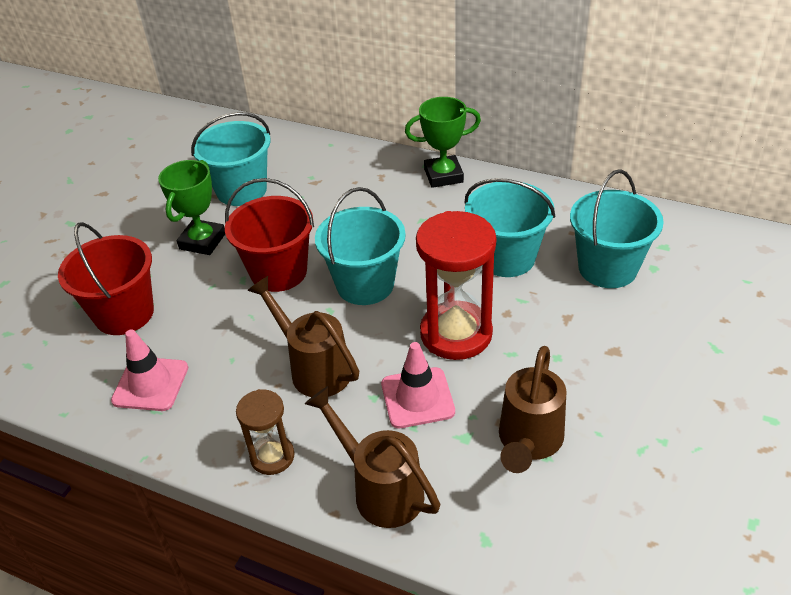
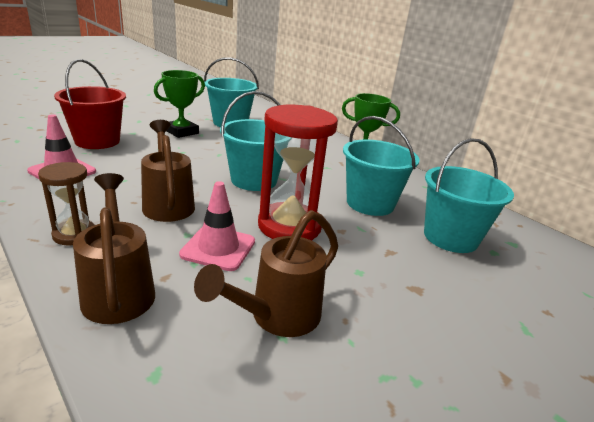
camera: 20 degrees right, 15 degrees down
red bucket [225,178,314,292] -> none

